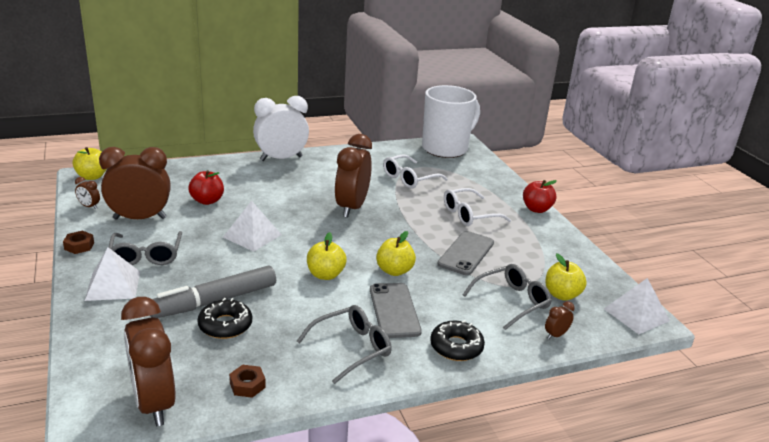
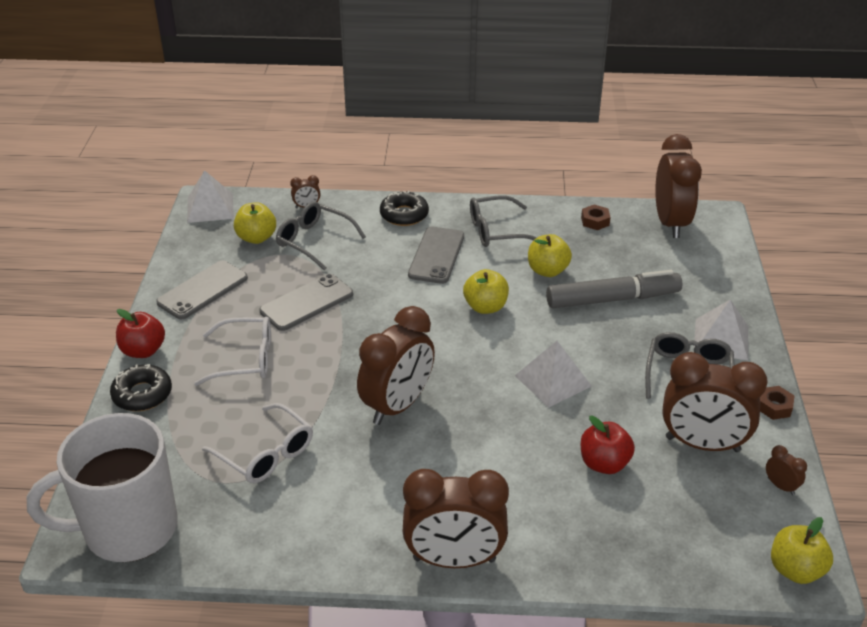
camera: 155 degrees left, 10 degrees up
black donut [197,298,252,339] -> black donut moved to [110,364,172,411]
white clock [253,96,309,161] -> brown clock [403,469,509,568]
yellow apple [376,231,416,276] -> yellow apple moved to [528,234,572,277]
white glasses [383,154,448,188] -> white glasses turned 60 degrees clockwise [202,403,313,483]
grey glasses [463,264,552,330] -> grey glasses turned 45 degrees clockwise [276,202,366,271]
none -> grey phone [156,260,248,320]

